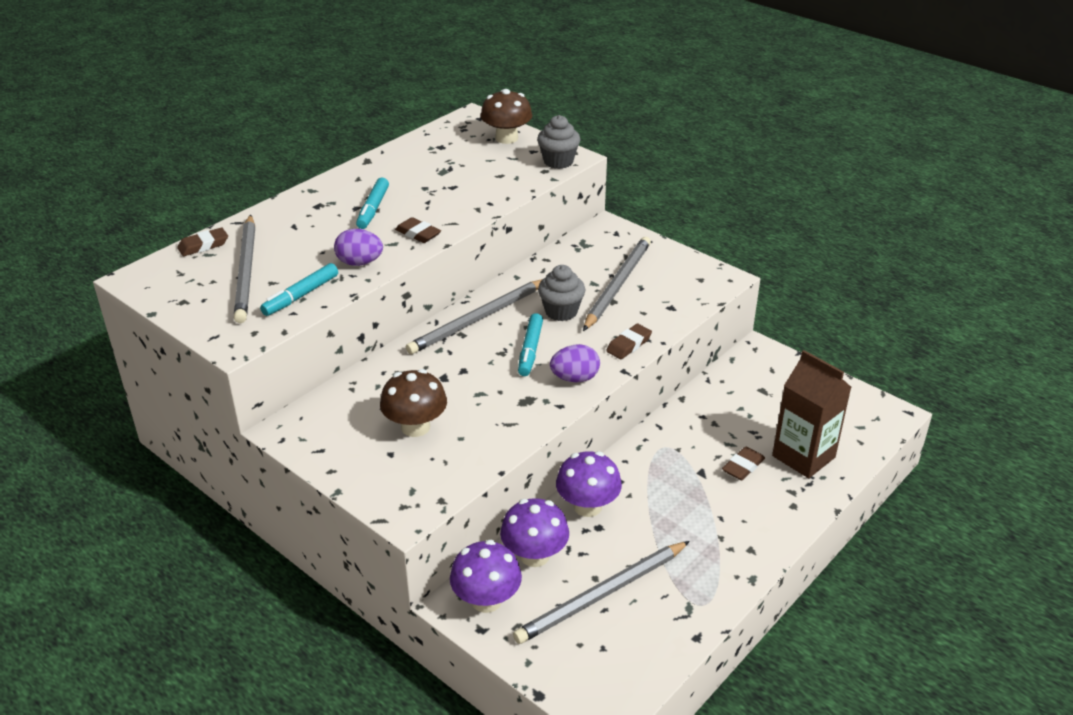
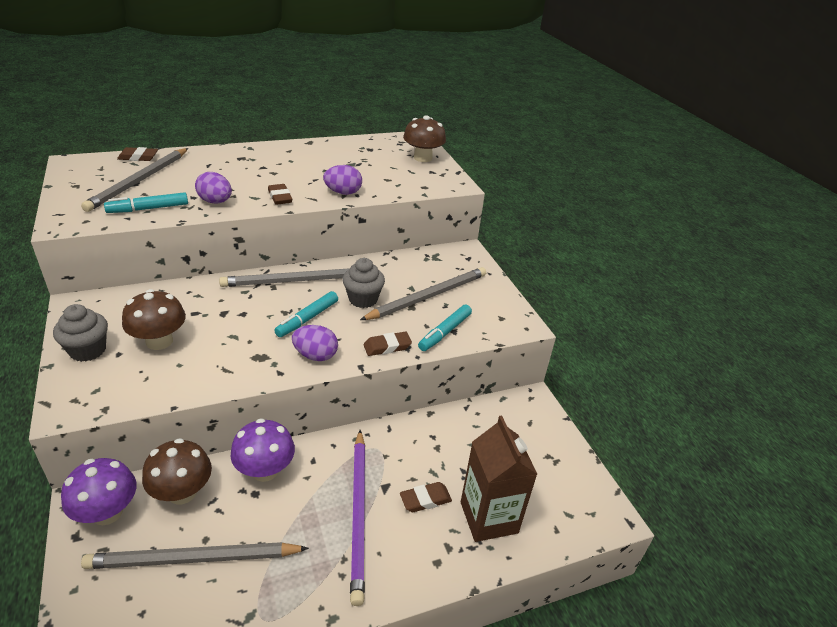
camera: 25 degrees right, 0 degrees up
turquoise marker [356,177,389,229] -> turquoise marker moved to [418,304,472,351]
purple mushroom [500,498,569,567] -> brown mushroom [142,438,212,505]
grey cupcake [537,115,581,169] -> grey cupcake moved to [53,304,108,362]
none -> purple egg [323,165,362,195]
none -> purple pencil [350,430,365,606]

